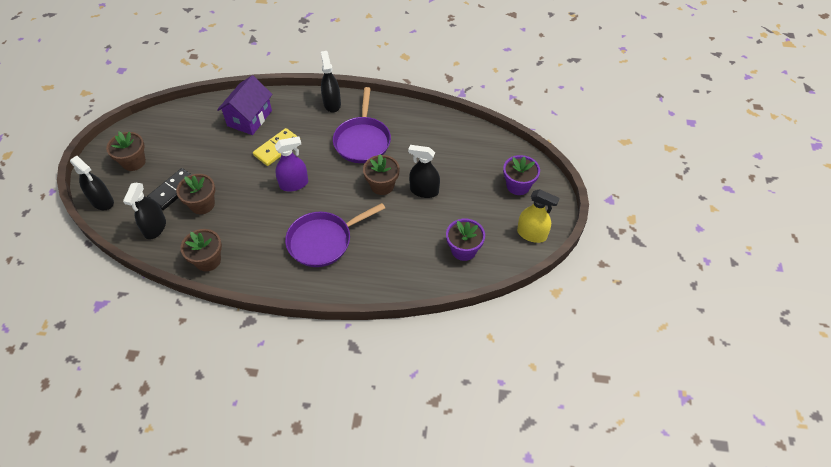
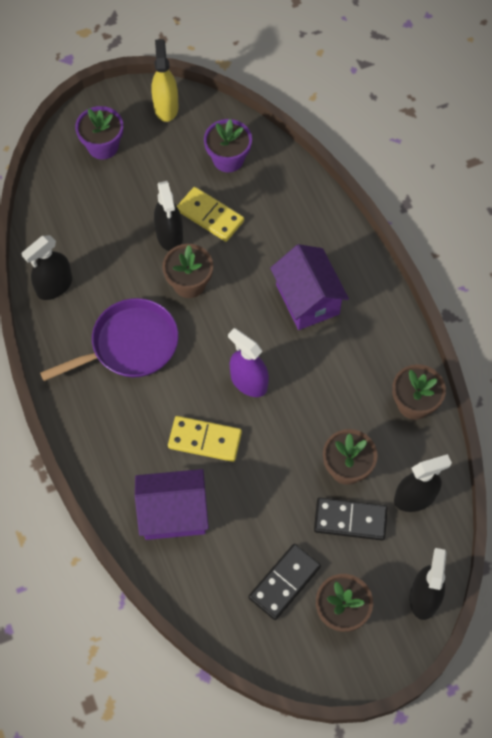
camera: 120 degrees left, 10 degrees up
purple pan [285,203,385,267] -> purple house [270,244,349,330]
black spray bottle [321,51,341,112] -> black spray bottle moved to [22,235,72,300]
none -> yellow domino [177,187,244,242]
none -> black domino [249,544,321,620]

